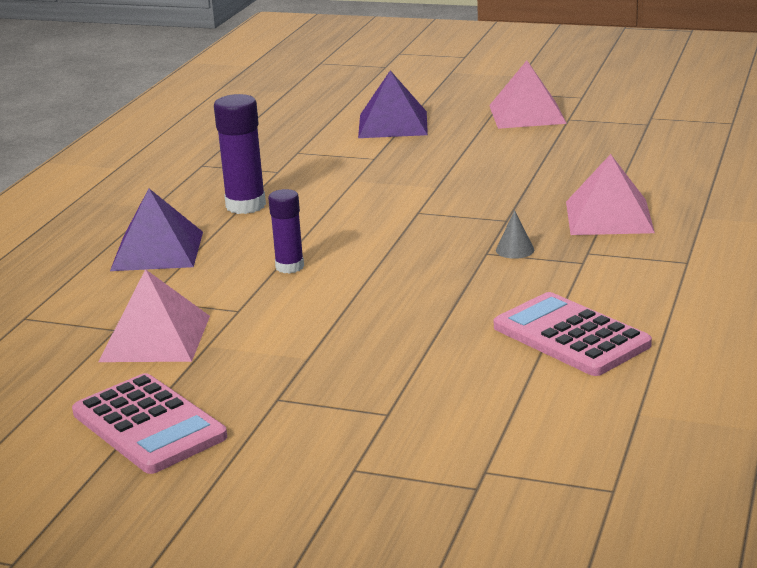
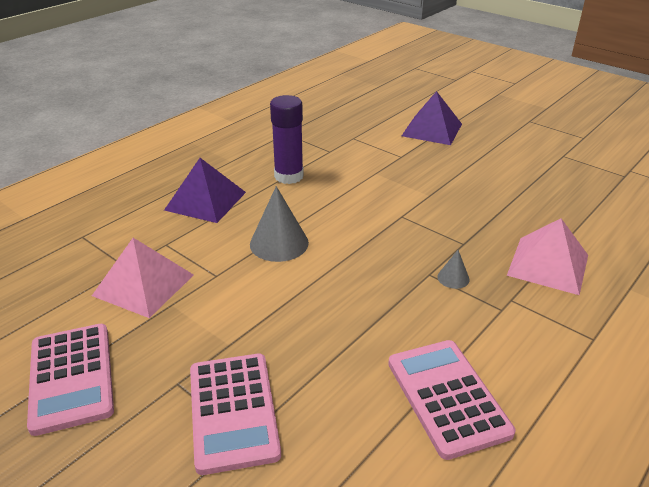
camera: 20 degrees right, 10 degrees up
purple glue stick [268,189,304,274] -> grey cone [250,186,309,262]
pink pyramid [489,60,567,129] -> none
none -> pink calculator [190,354,281,475]

